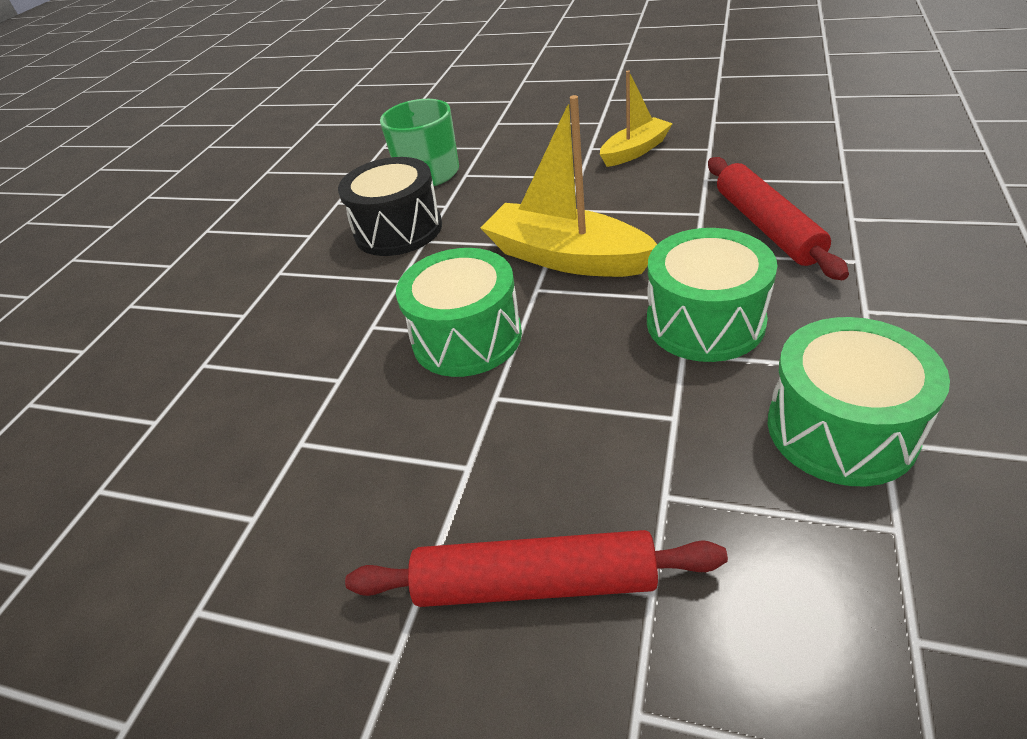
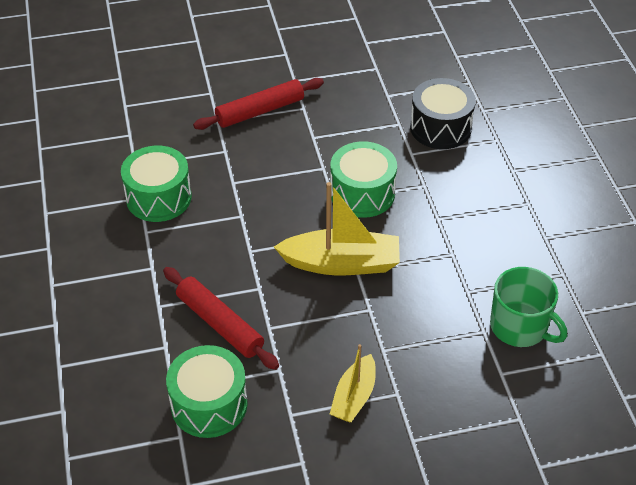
camera: 145 degrees right, 5 degrees up
black drum [338,157,442,256] -> black drum moved to [410,78,476,149]
green drum [647,228,777,362] -> green drum moved to [166,345,248,438]

